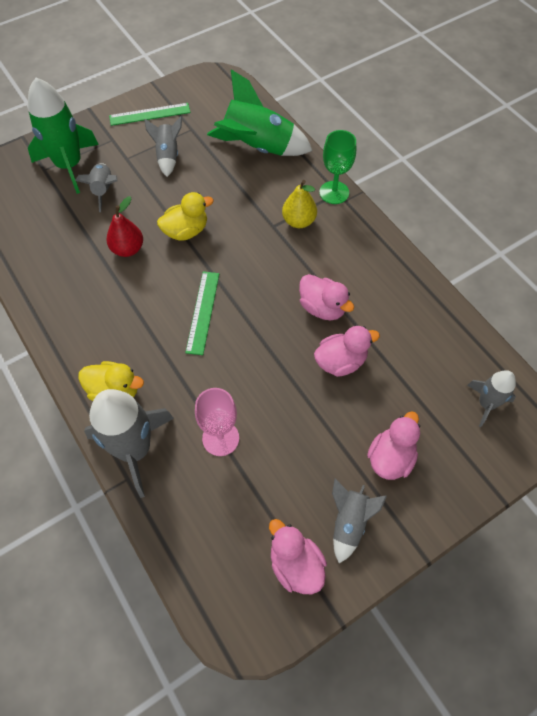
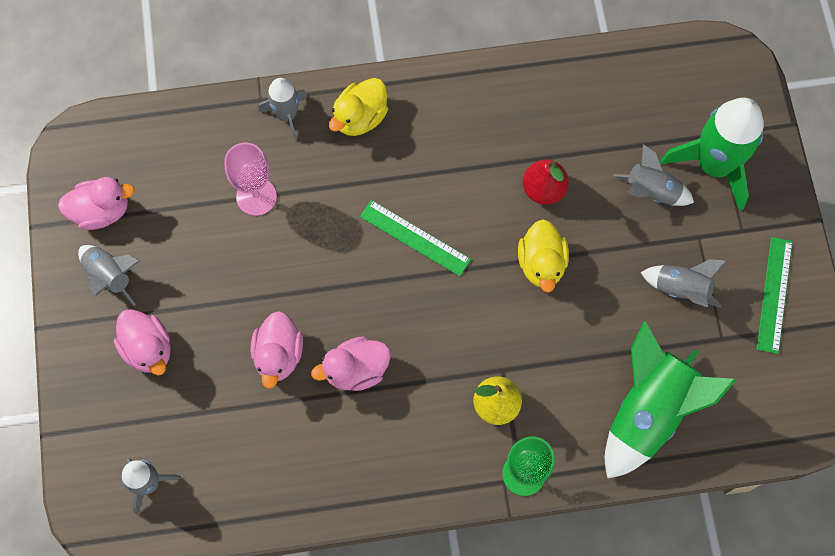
camera: 115 degrees right, 10 degrees up
grey rocket [84,389,174,498] -> grey rocket [258,78,307,141], size x0.55

